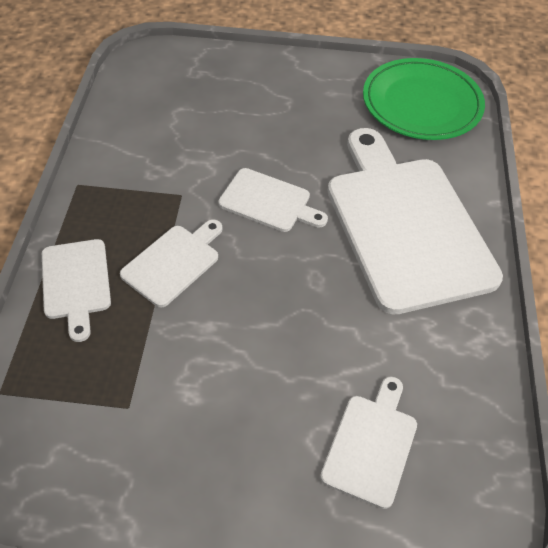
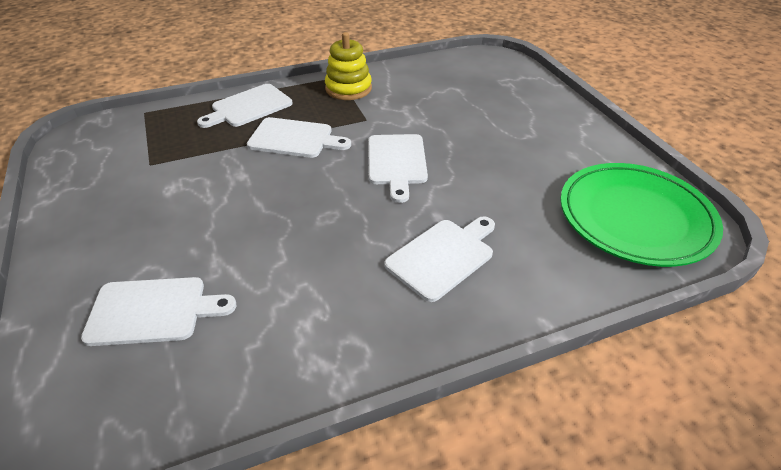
camera: 65 degrees right, 10 degrees down
white cutting board [327,128,503,315] -> white cutting board [385,216,495,302], size x0.47
none -> yellow stacking toy [325,32,372,100]

